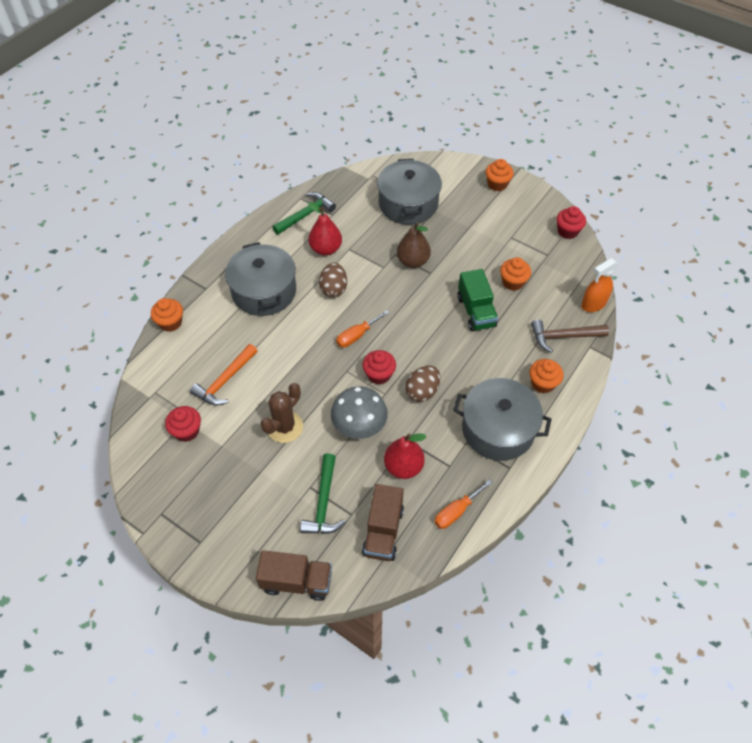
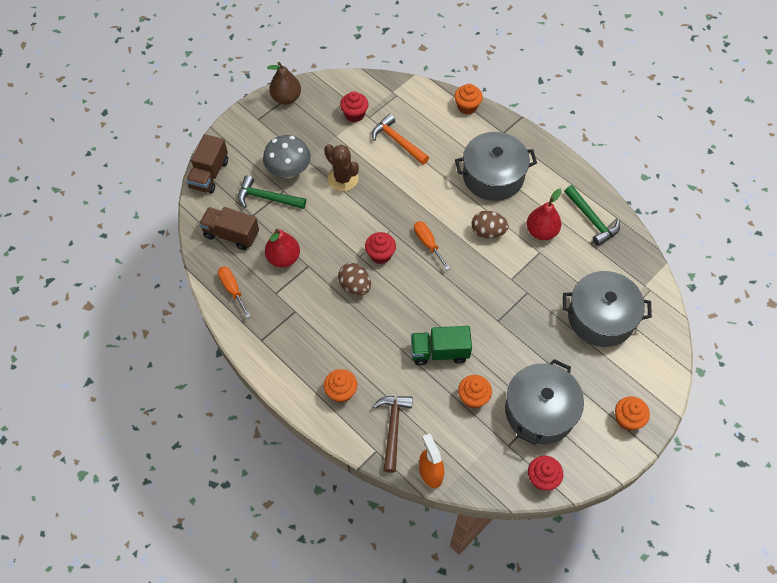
camera: 100 degrees right, 5 degrees up
grey mushroom [331,386,388,439] -> grey mushroom moved to [263,135,311,178]
brown pear [397,222,431,268] -> brown pear moved to [267,62,301,105]
grey pot [453,378,552,461] -> grey pot moved to [505,359,584,445]

